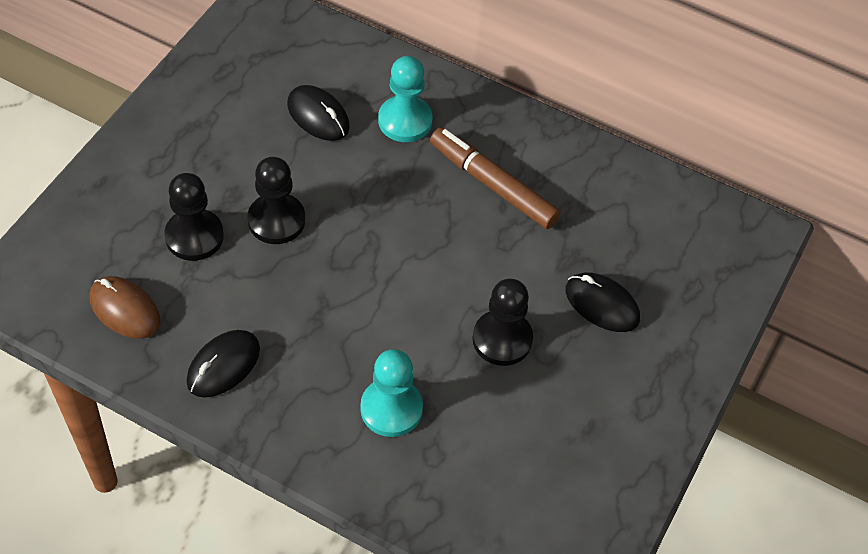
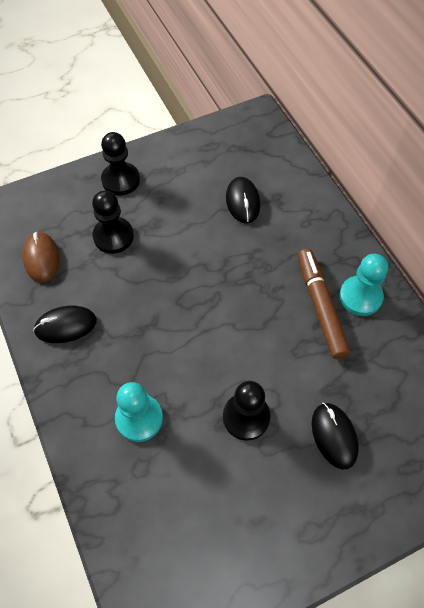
camera: 40 degrees right, 5 degrees up
black pawn [247,157,305,244] -> black pawn moved to [101,132,140,196]
turquoise pawn [378,56,433,142] -> turquoise pawn moved to [339,254,388,316]

